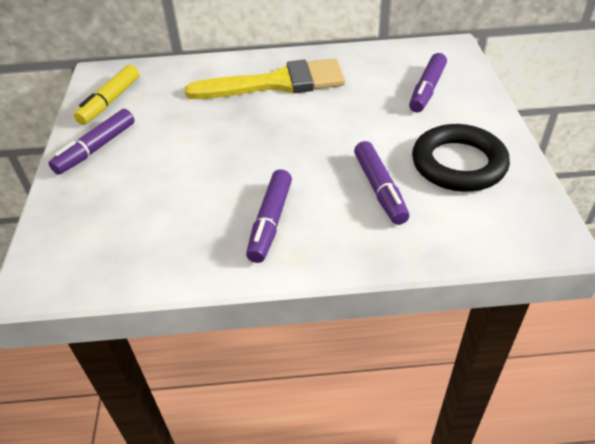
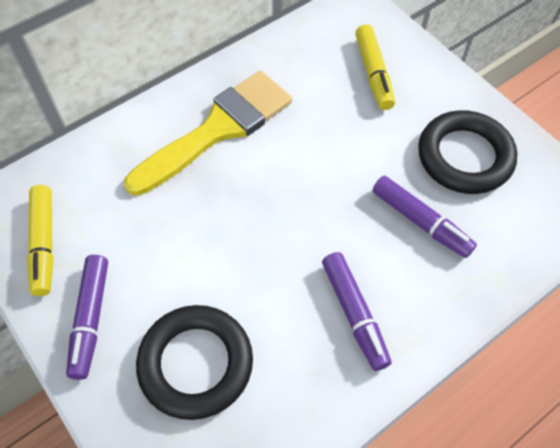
camera: 35 degrees left, 15 degrees up
purple marker [409,53,447,112] -> yellow marker [355,24,395,110]
none -> black ring [136,305,253,420]

